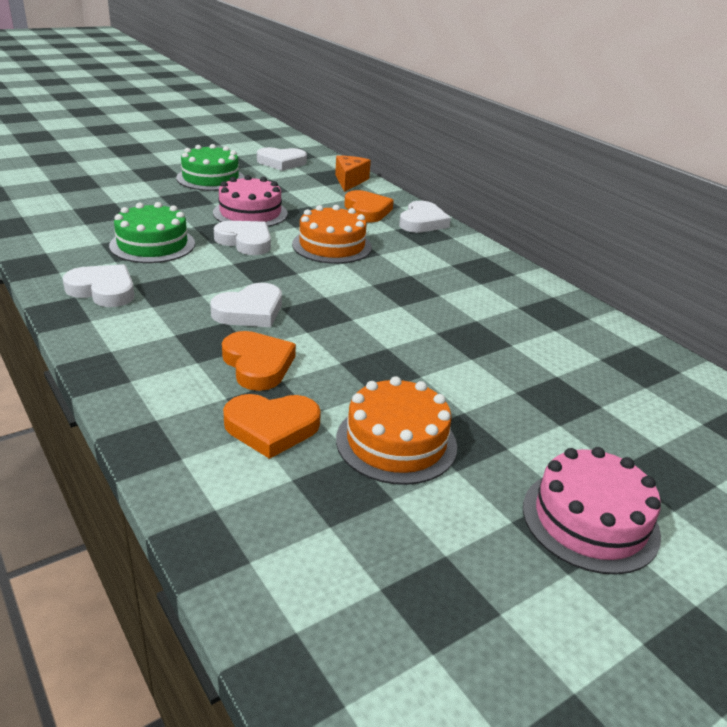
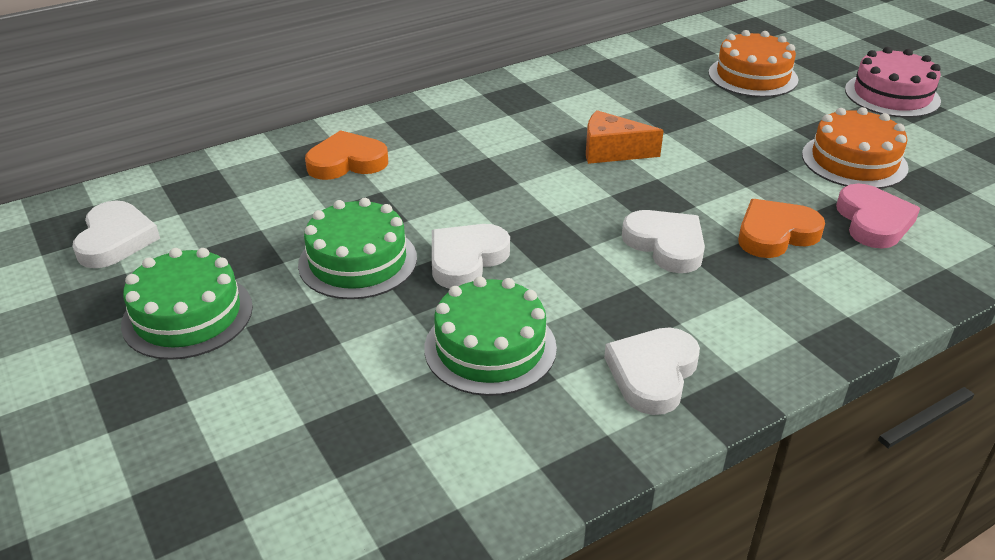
camera: 85 degrees left, 5 degrees up
pink cake [213,175,288,227] -> green cake [298,198,417,299]
orange heart [223,394,321,459] -> pink heart [836,184,920,249]
orange cake [292,205,372,264] -> orange cake moved to [708,30,799,97]
orange cheese [335,155,371,192] -> orange cheese moved to [586,110,664,164]
white heart [399,201,451,233] -> none

